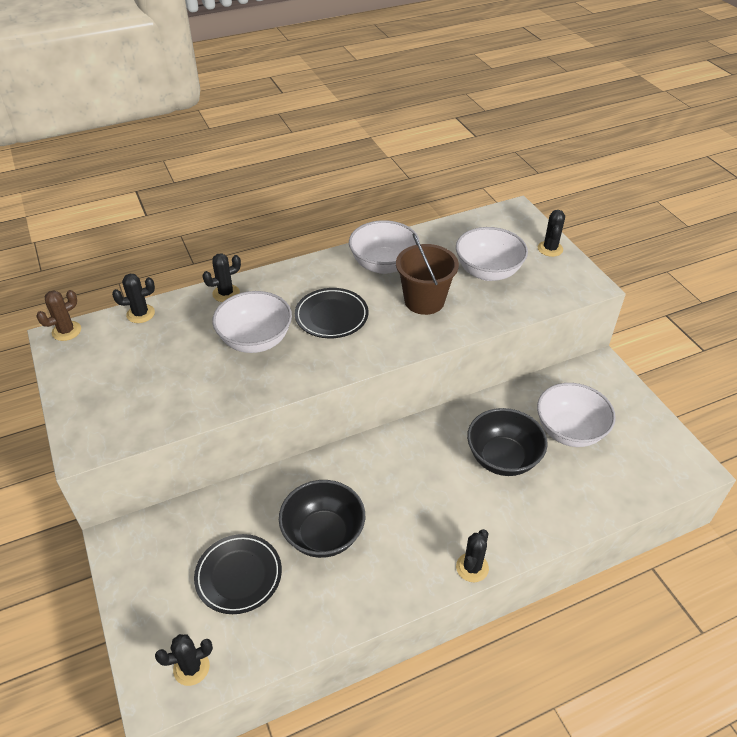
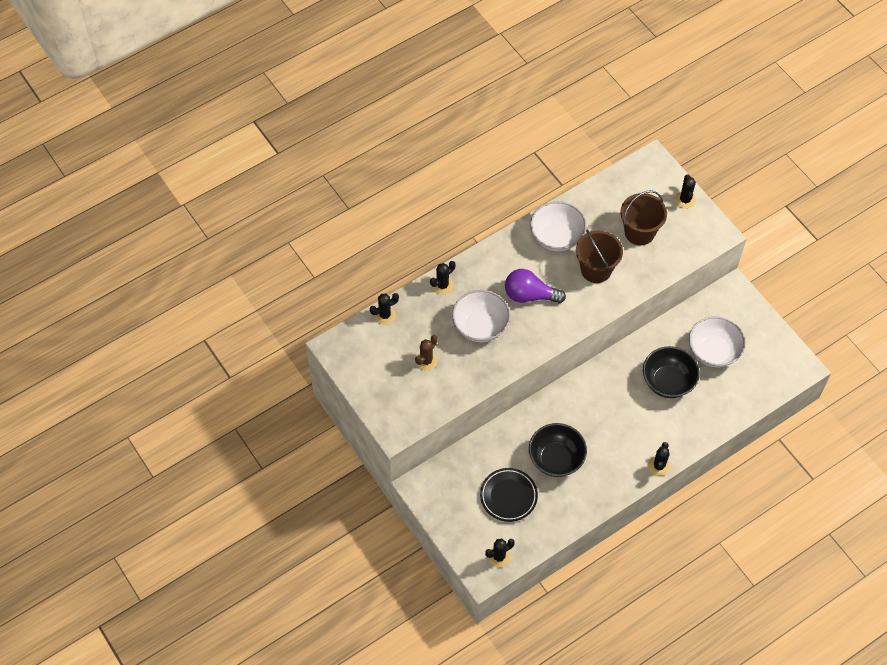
camera: 10 degrees left, 15 degrees up
brown cactus [36,290,81,341] -> brown cactus moved to [415,335,438,370]
black plate [295,288,369,338] -> purple light bulb [505,269,566,303]
white bowl [456,227,528,281] -> brown bucket [620,190,667,245]

